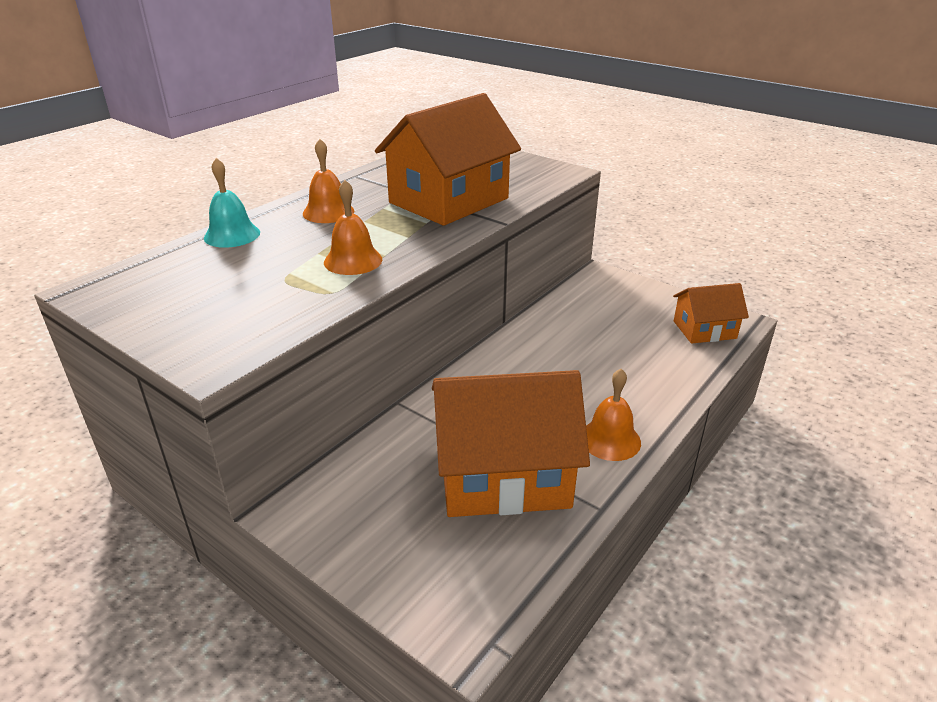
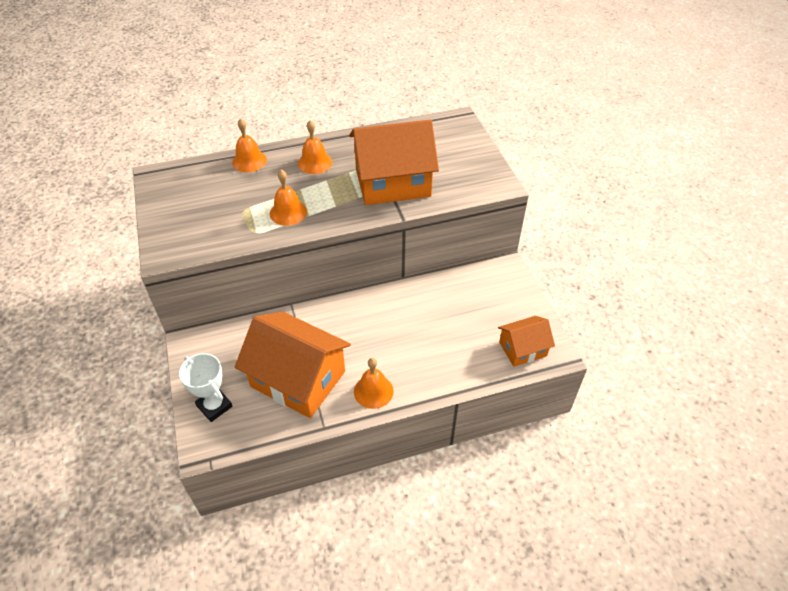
camera: 35 degrees right, 15 degrees up
turquoise bell [204,158,260,248] -> orange bell [232,118,267,172]
orange house [673,283,749,344] -> orange house turned 45 degrees counterclockwise [498,316,555,367]
none -> white trophy [179,353,232,422]

